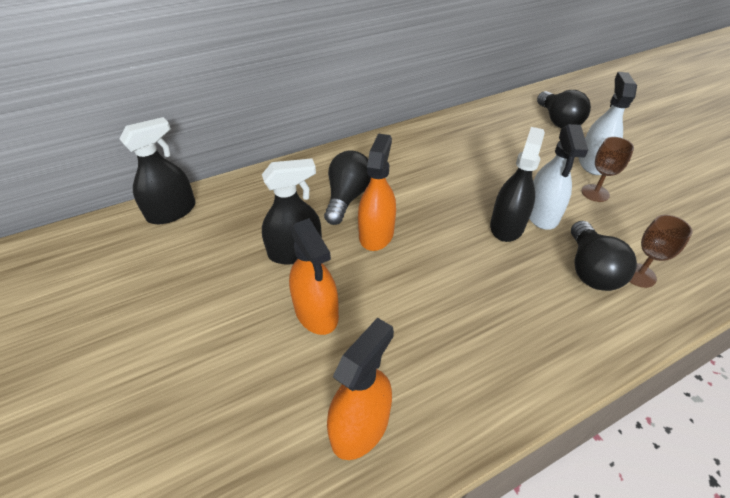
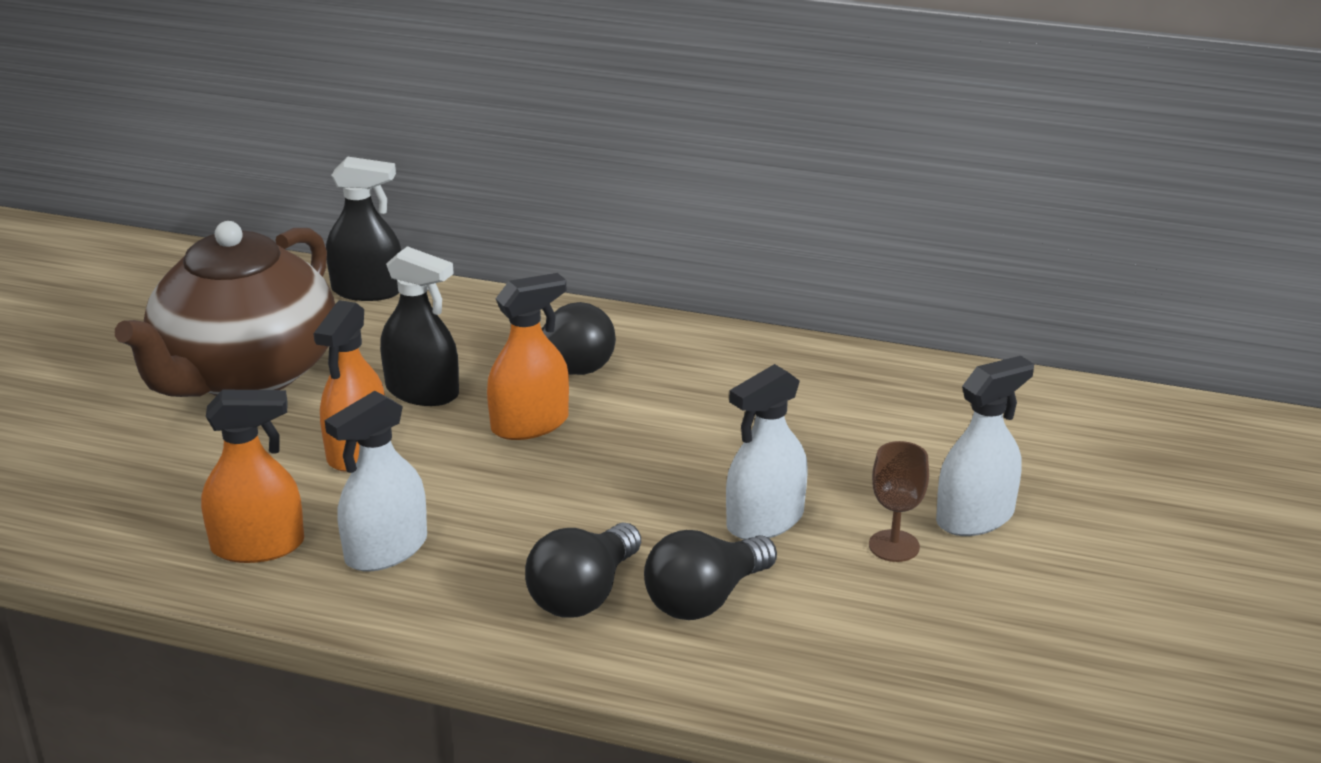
camera: 45 degrees right, 15 degrees down
black spray bottle [490,127,545,242] -> none
black light bulb [537,90,591,128] -> black light bulb moved to [525,523,641,618]
brown goblet [629,215,693,288] -> none
none -> brown teapot [115,221,335,397]
none -> white spray bottle [325,391,427,571]

